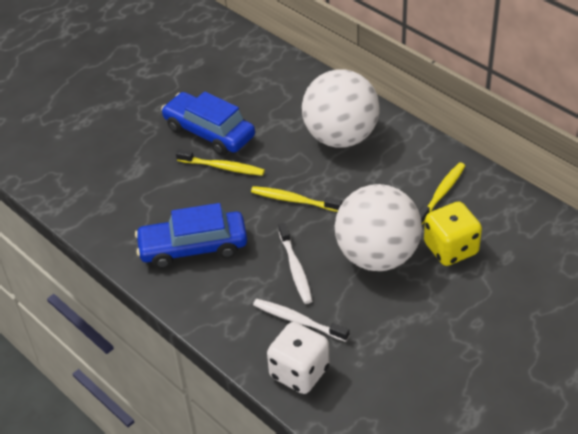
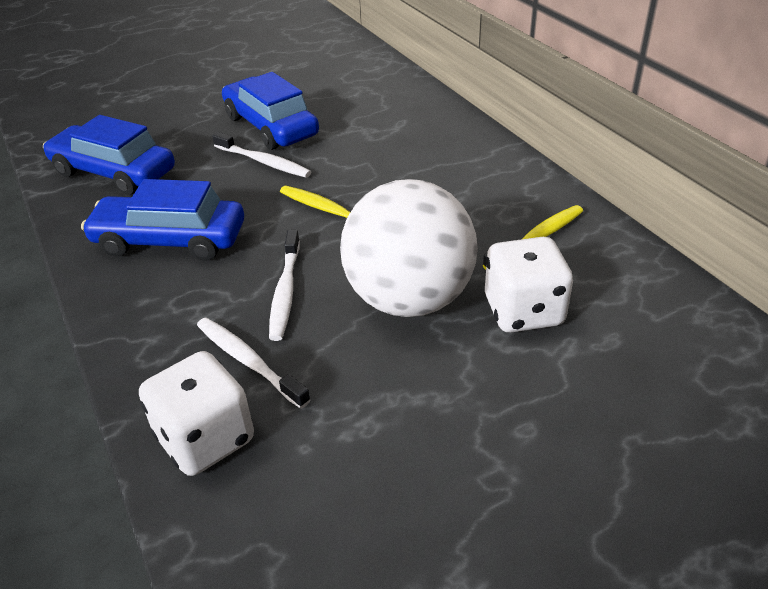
camera: 15 degrees right, 5 degrees down
yellow toothbrush [176,149,265,176] -> white toothbrush [212,132,311,178]
white ball [302,69,379,148] -> none
yellow dice [424,201,482,266] -> white dice [485,237,573,332]
none -> blue car [43,115,175,195]

